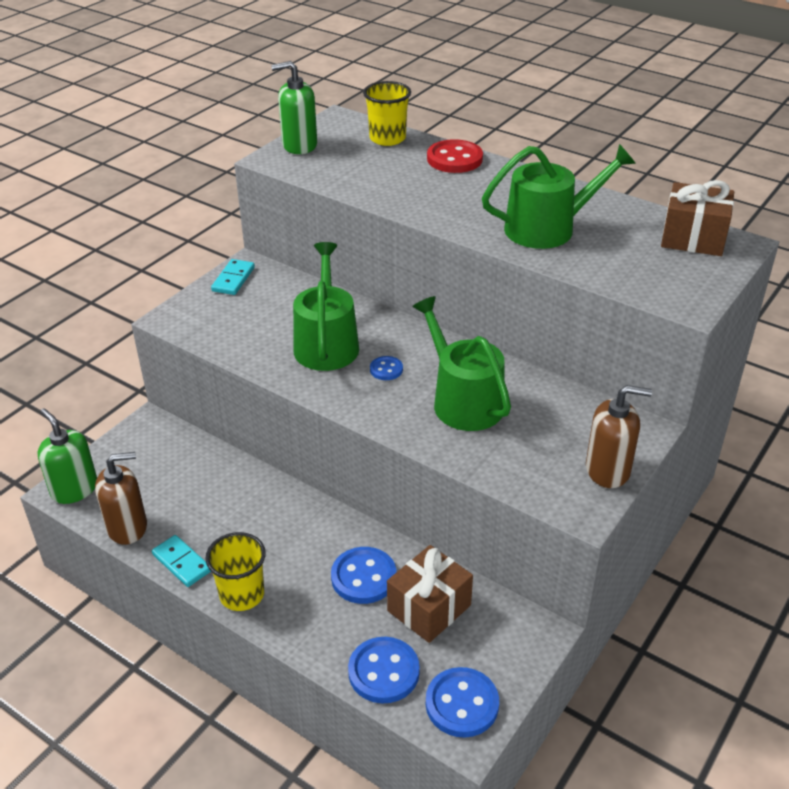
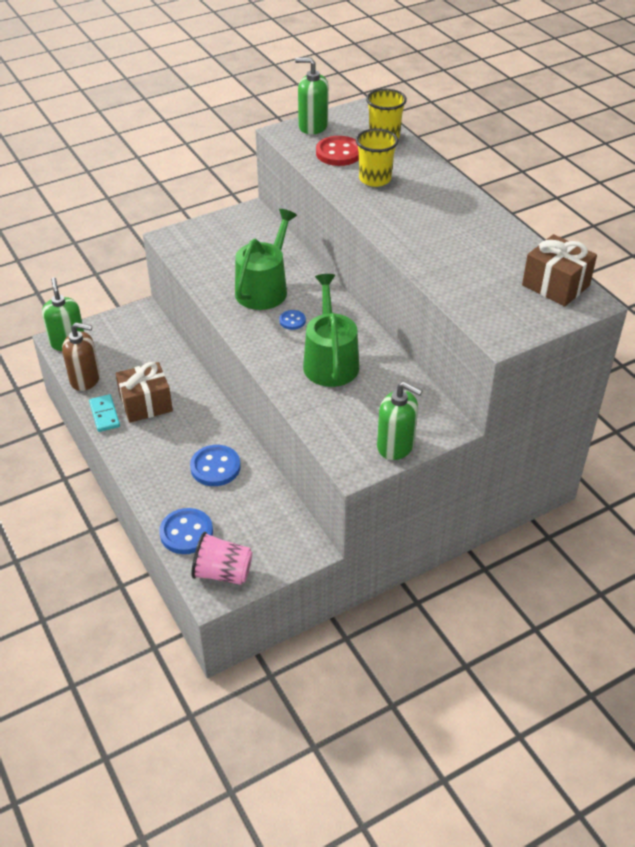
camera: 25 degrees right, 5 degrees up
yellow cup [205,532,266,611] -> yellow cup moved to [356,129,398,187]
turquoise domino [211,259,255,295] -> none
brown gift [387,545,473,643] -> brown gift moved to [116,362,173,423]
blue button [426,667,499,738] -> pink cup [191,532,253,585]
red button [427,139,483,173] -> red button moved to [316,136,359,166]
green watering can [482,144,636,249] -> none
brown soap dispenser [586,385,652,488] -> green soap dispenser [377,381,423,460]

